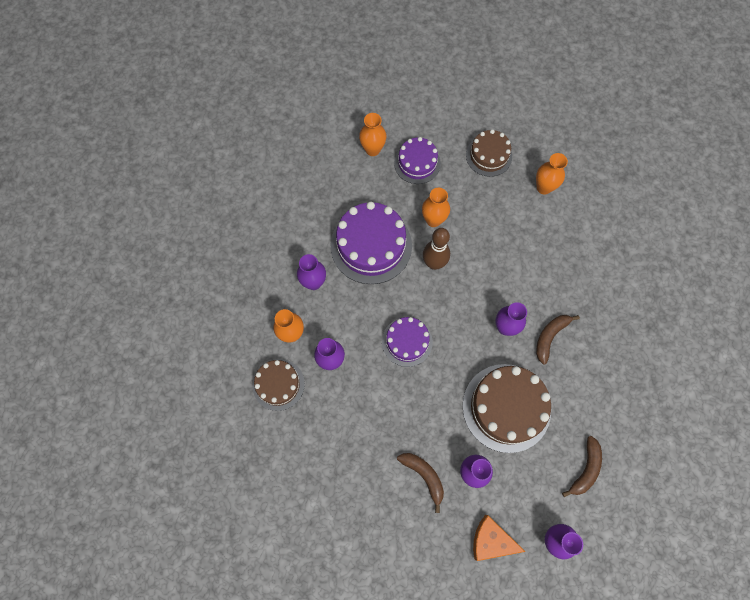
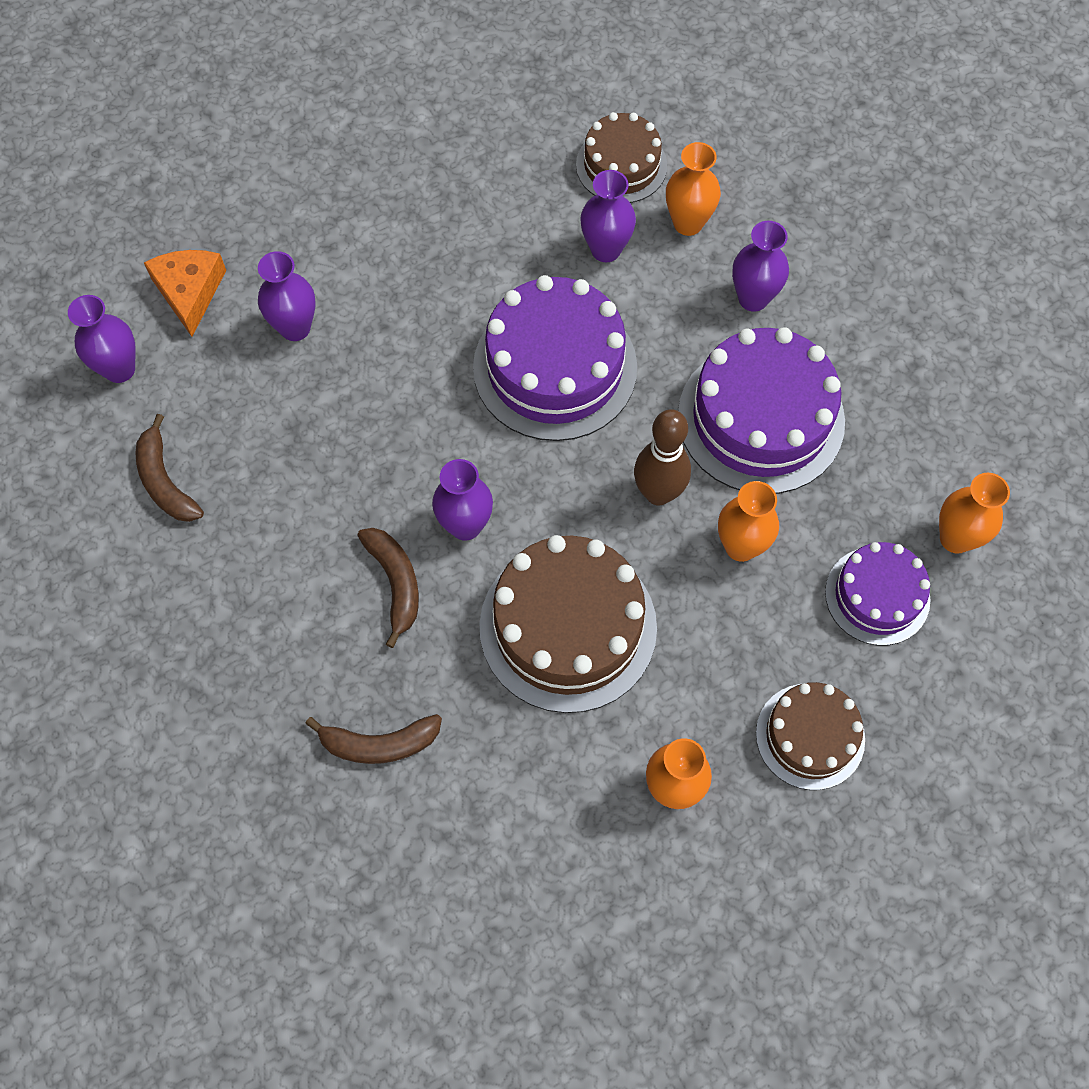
camera: 125 degrees right, 5 degrees down
purple cake [382,317,433,367] -> purple cake [473,275,637,441], size x1.68
brown banana [397,453,444,513] -> brown banana moved to [305,714,442,764]
brown cake [463,364,551,453] -> brown cake moved to [479,535,657,713]
orange cheese [473,515,525,561] -> orange cheese turned 60 degrees counterclockwise [144,250,226,337]

